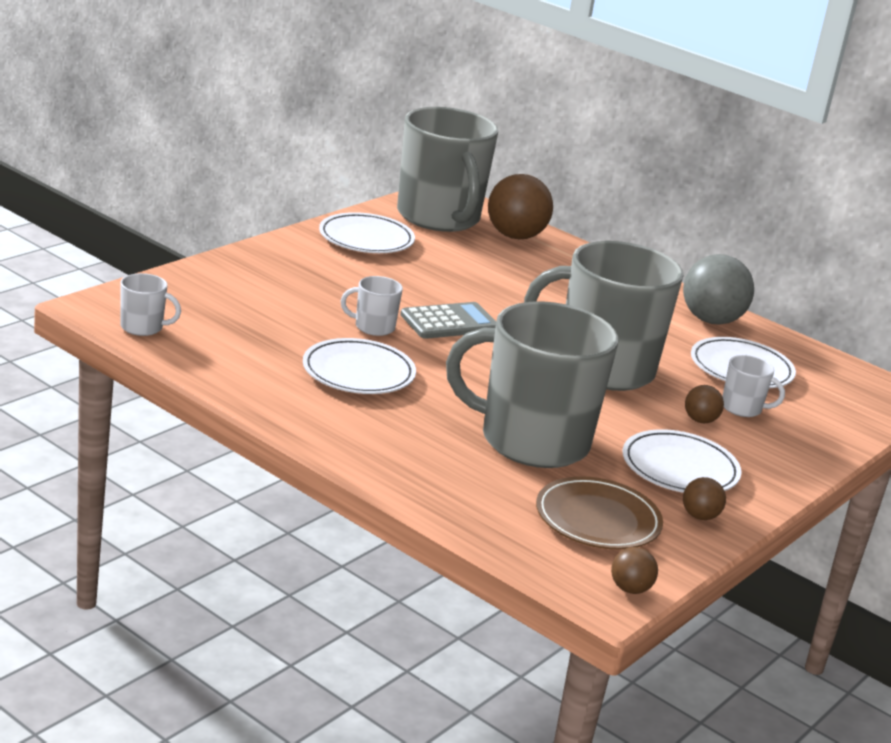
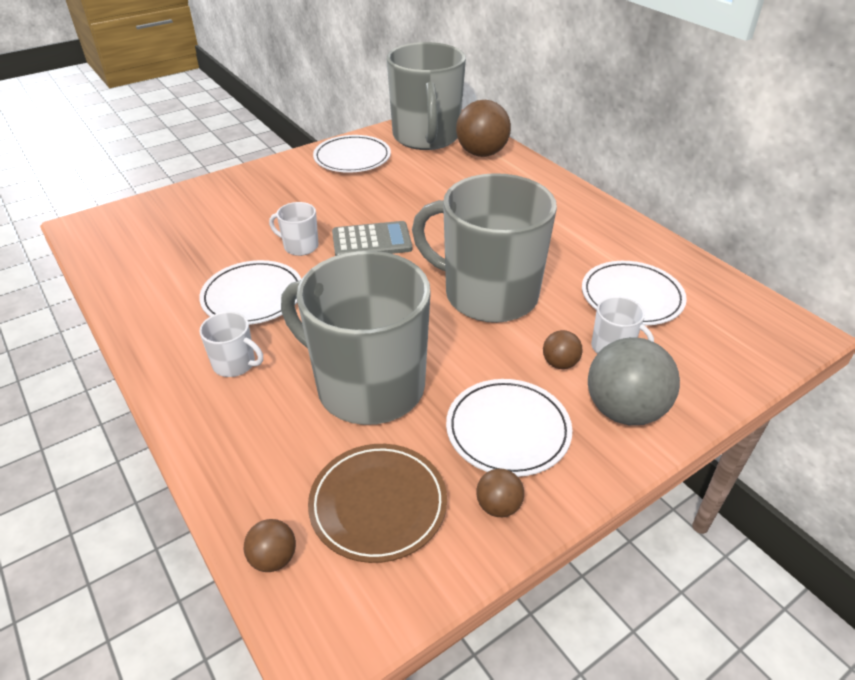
camera: 20 degrees right, 15 degrees up
white mug [120,273,181,336] -> white mug moved to [199,312,263,377]
brown ball [611,547,658,594] -> brown ball moved to [244,519,296,572]
grey ball [683,254,754,325] -> grey ball moved to [588,337,680,425]

